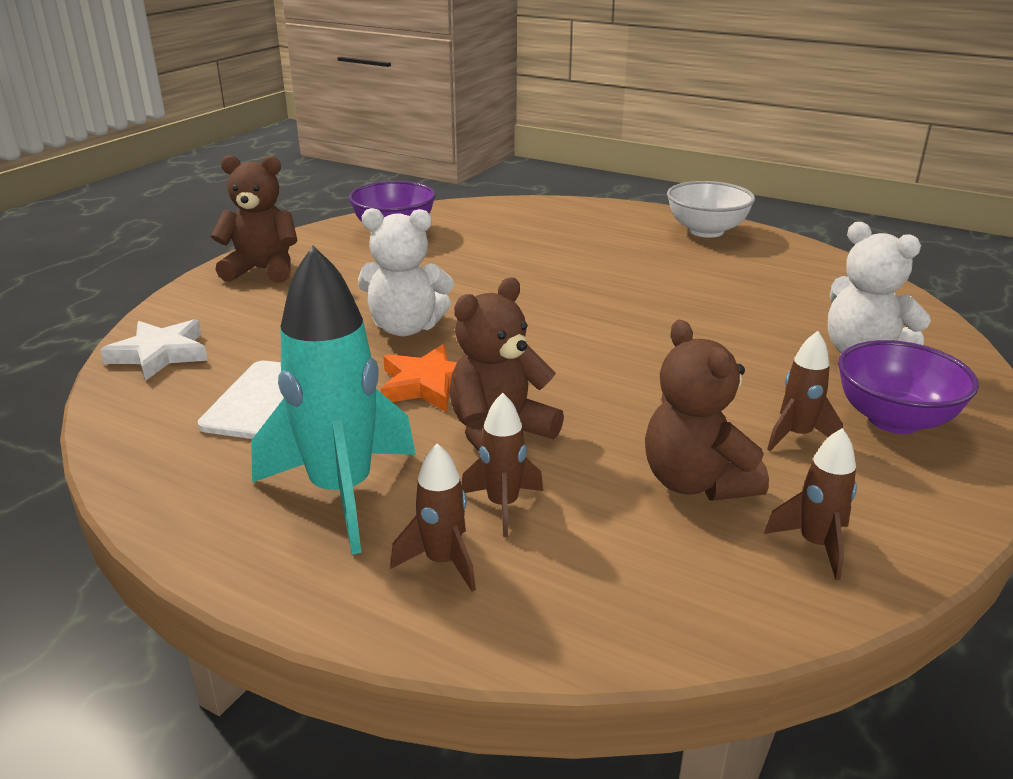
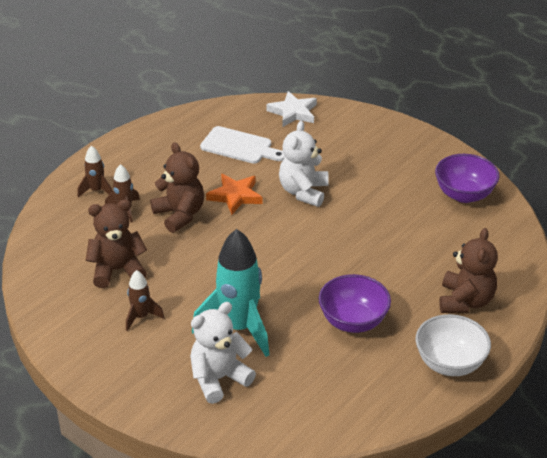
camera: 100 degrees right, 10 degrees up
brown teddy bear [211,155,298,283] -> brown teddy bear moved to [439,228,498,313]
turquoise rocket [251,246,416,554] -> turquoise rocket moved to [192,229,269,357]
brown rocket [764,428,857,580] -> none
purple bowl [838,340,979,434] -> purple bowl moved to [319,274,391,333]

